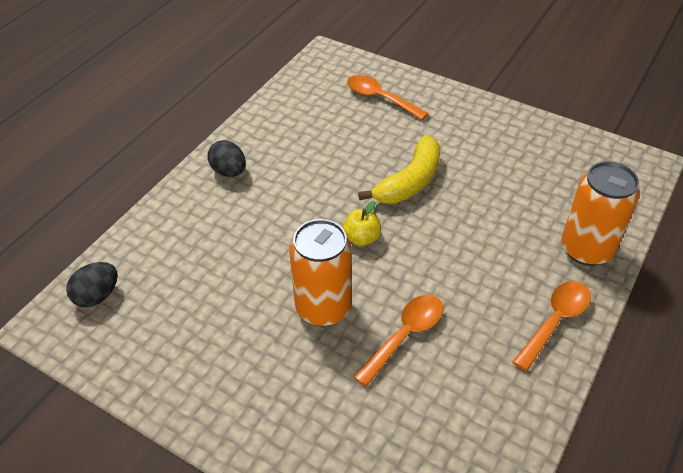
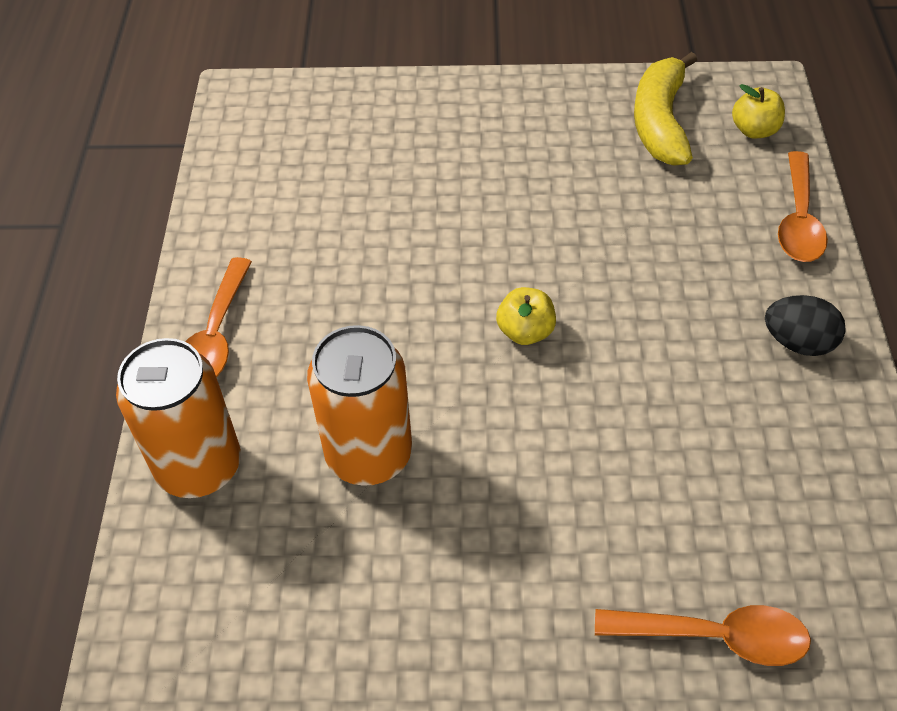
camera: 150 degrees right, 5 degrees up
black egg [66,262,118,307] -> yellow apple [732,84,785,139]
orange can [289,219,352,326] -> orange can moved to [307,325,412,486]
orange spoon [353,295,443,387] -> orange spoon moved to [778,151,828,262]
yellow banana [358,136,440,204] -> yellow banana moved to [634,52,697,166]

